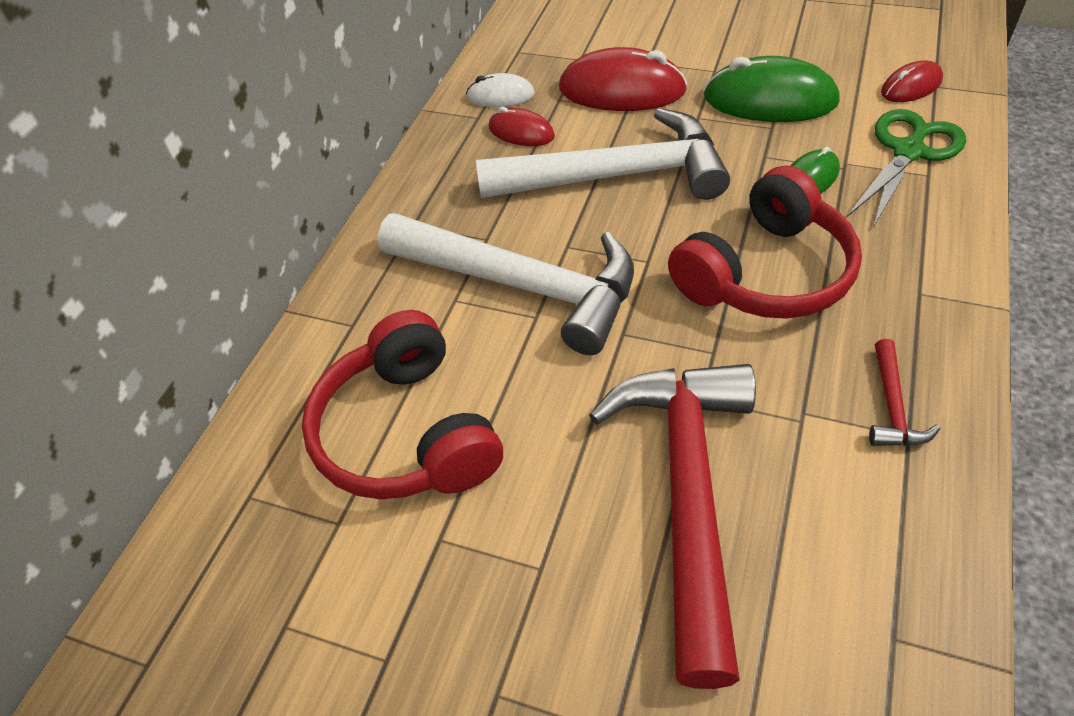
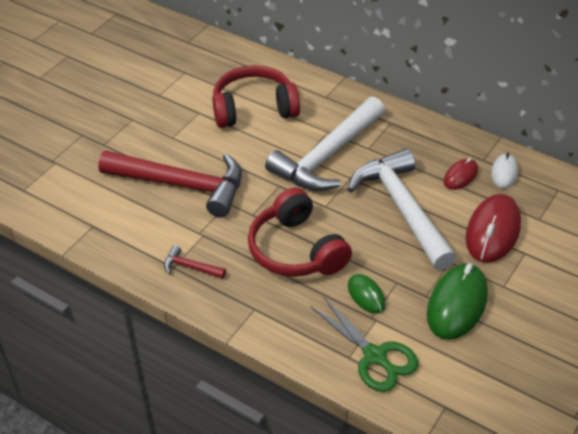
camera: 100 degrees right, 5 degrees down
white hammer [476,108,730,200] -> white hammer turned 150 degrees clockwise [348,149,457,270]
red mouse [881,61,943,102] -> none

